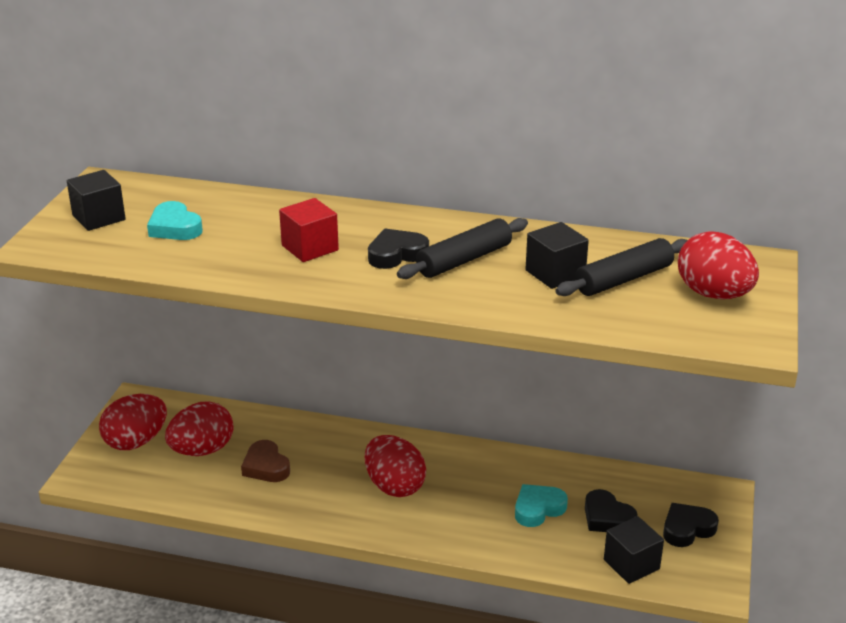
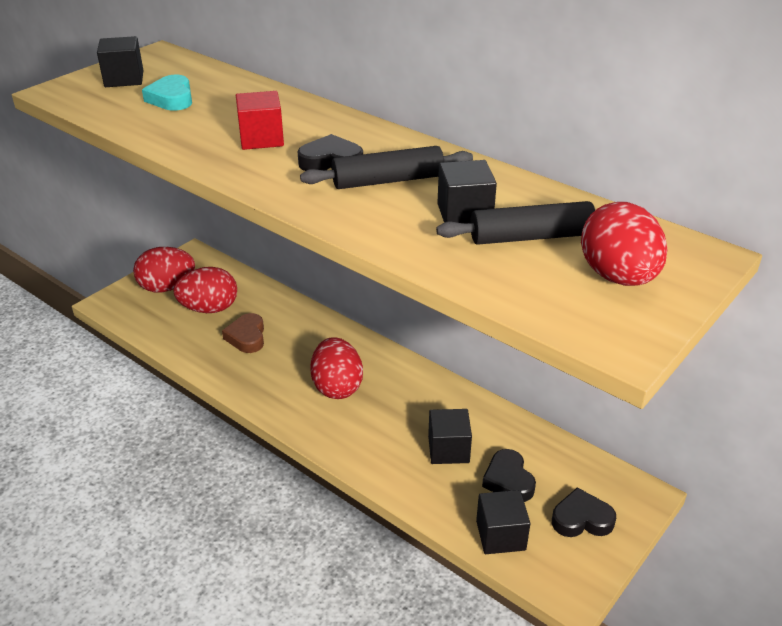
camera: 25 degrees right, 5 degrees up
turquoise heart [515,484,568,527] -> black cube [428,409,472,464]

